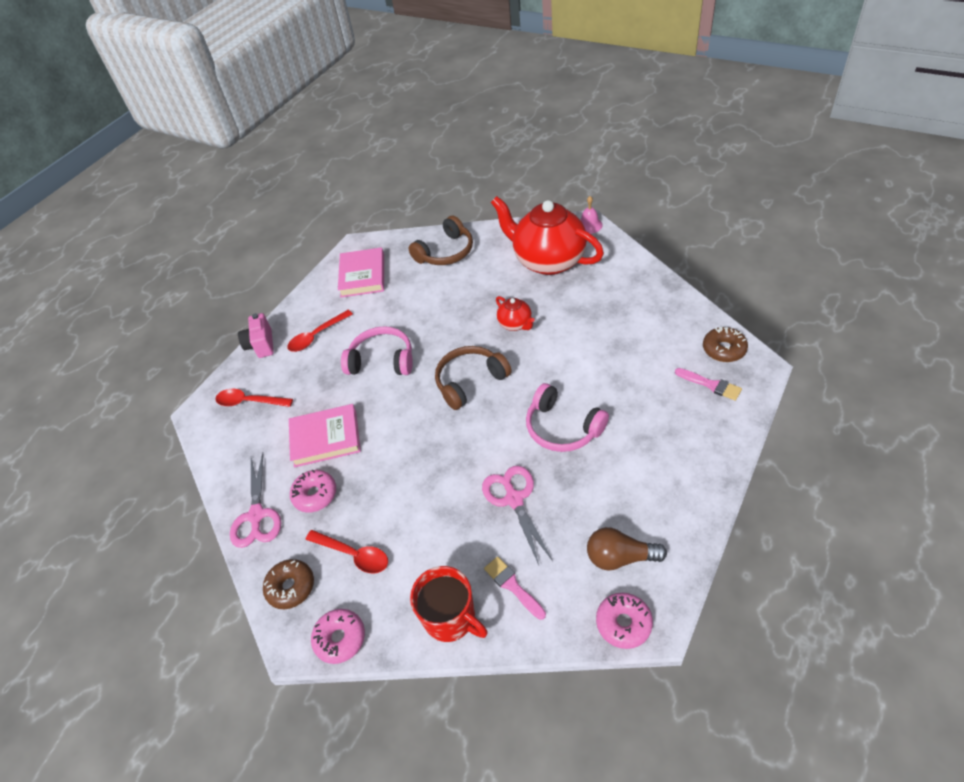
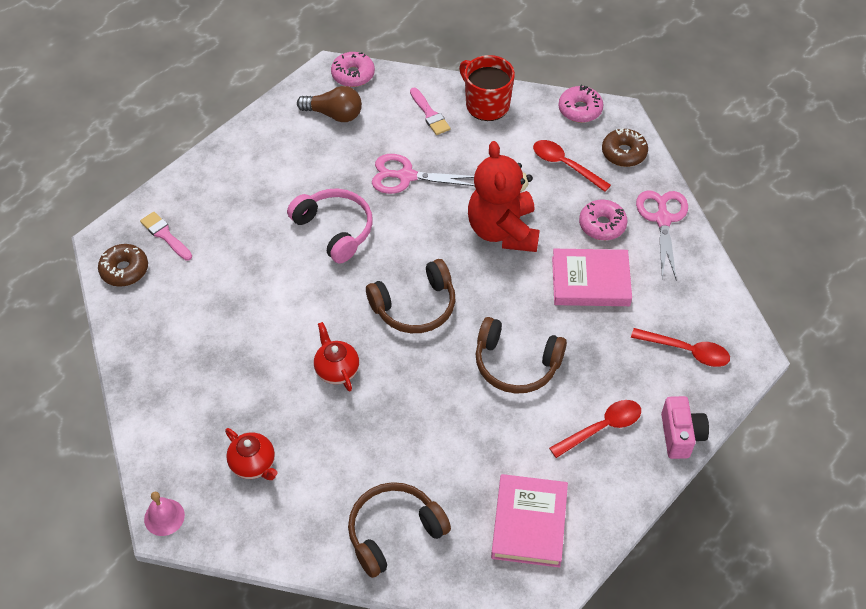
camera: 175 degrees left, 5 degrees up
pink headphones [341,326,413,375] -> brown headphones [476,317,567,394]
pink scissors [482,466,553,565] -> pink scissors turned 105 degrees clockwise [372,154,475,194]
red teapot [491,196,604,275] -> red teapot [225,428,278,480], size x0.45
none -> red teddy bear [468,141,540,252]

